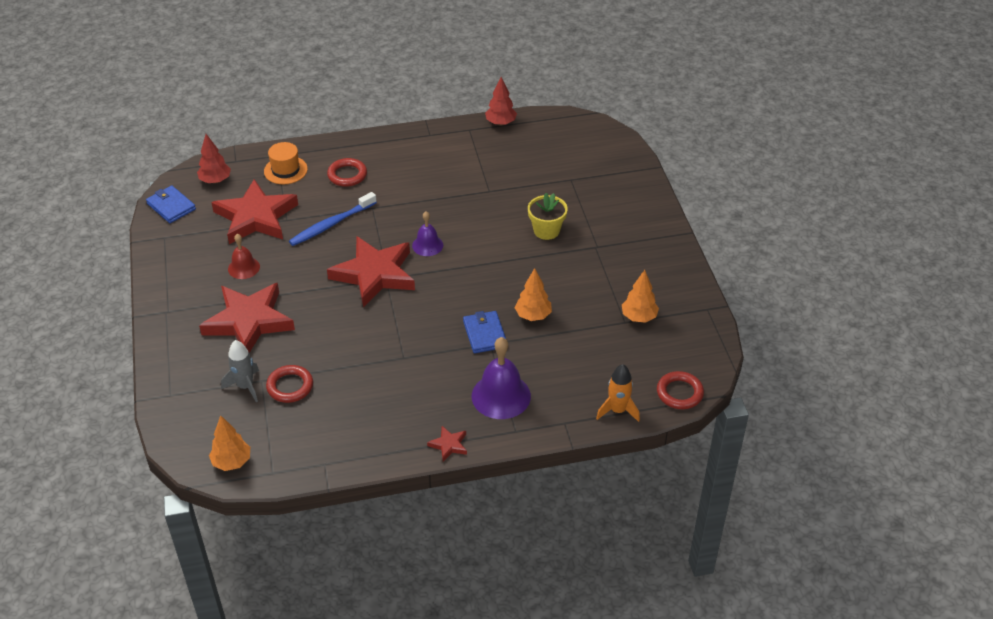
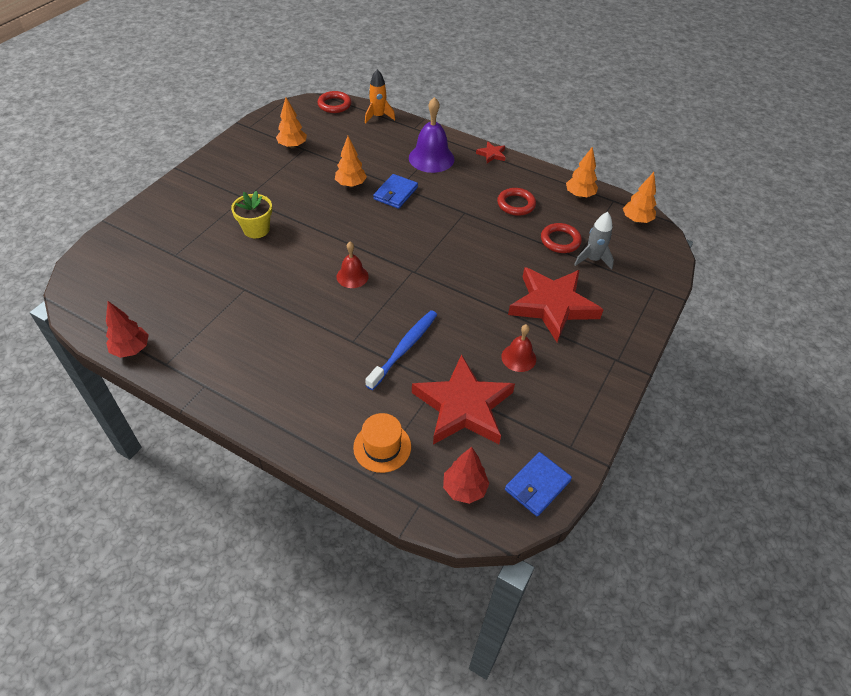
camera: 140 degrees left, 5 degrees up
blue wallet [146,186,196,223] -> blue wallet turned 45 degrees clockwise [505,452,572,517]
blue toothbrush [289,192,377,246] -> blue toothbrush turned 60 degrees counterclockwise [365,310,437,390]
red ring [327,158,367,187] -> red ring moved to [497,188,536,216]
red star [327,236,415,308] -> none
purple bell [412,211,443,256] -> red bell [337,242,369,288]
none -> orange tree [566,146,598,198]

